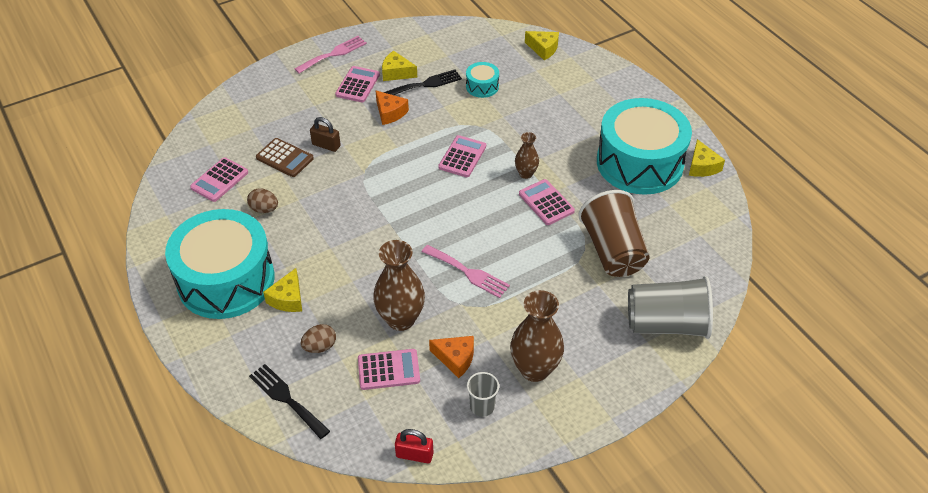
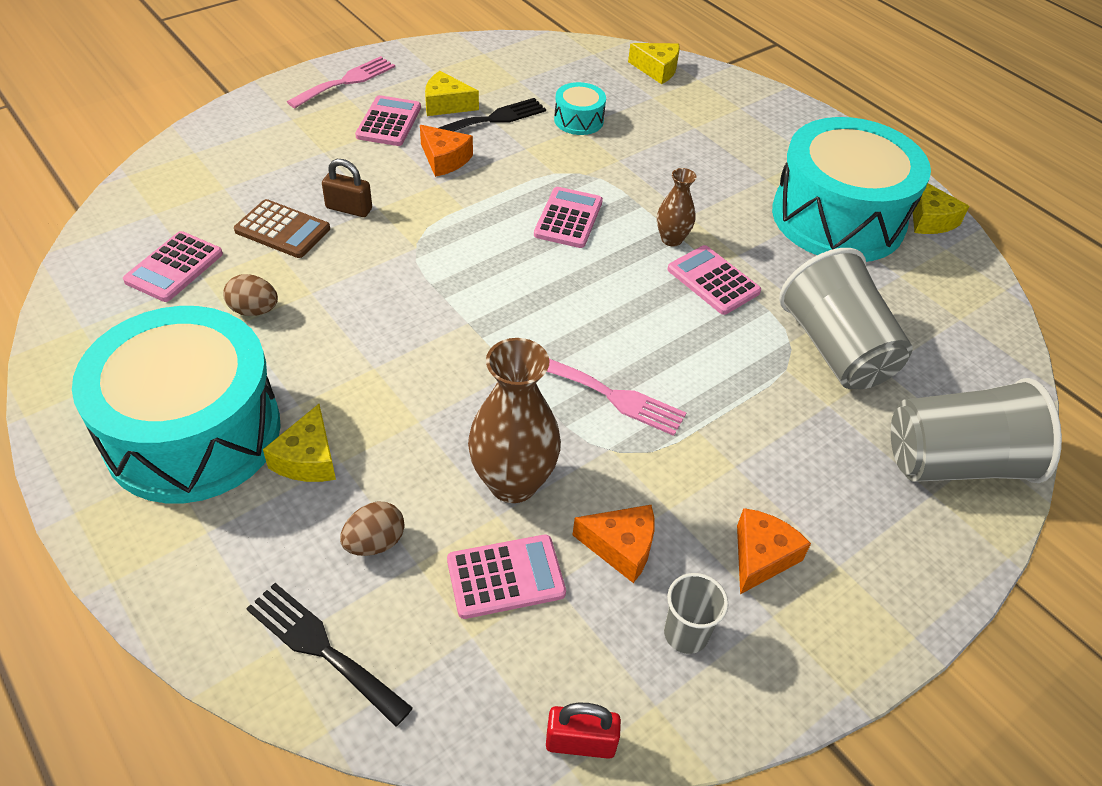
camera: 10 degrees left, 0 degrees up
brown vase [510,290,564,382] -> orange cheese [737,508,811,594]
brown cup [578,190,650,277] -> grey cup [779,248,913,389]

